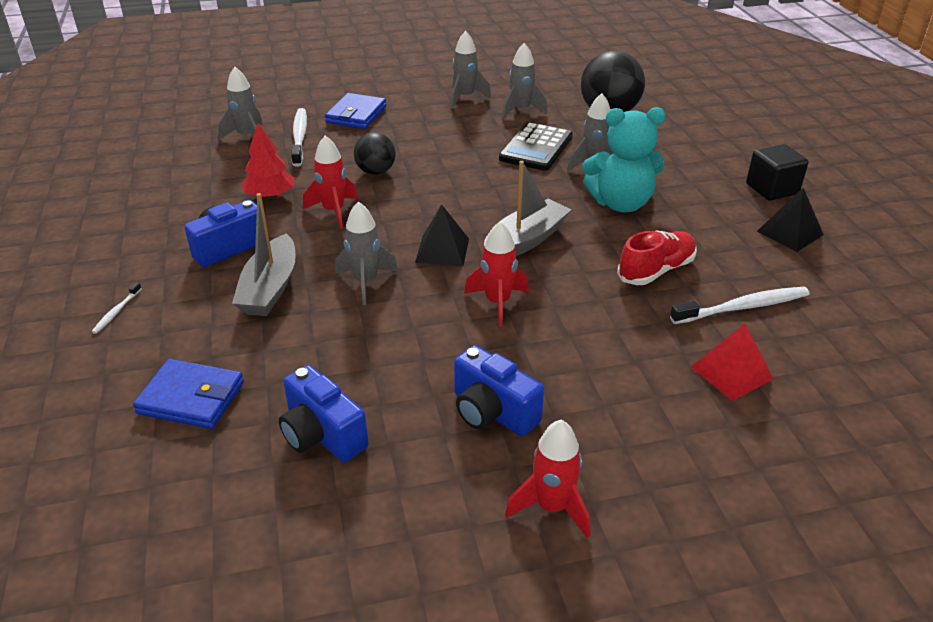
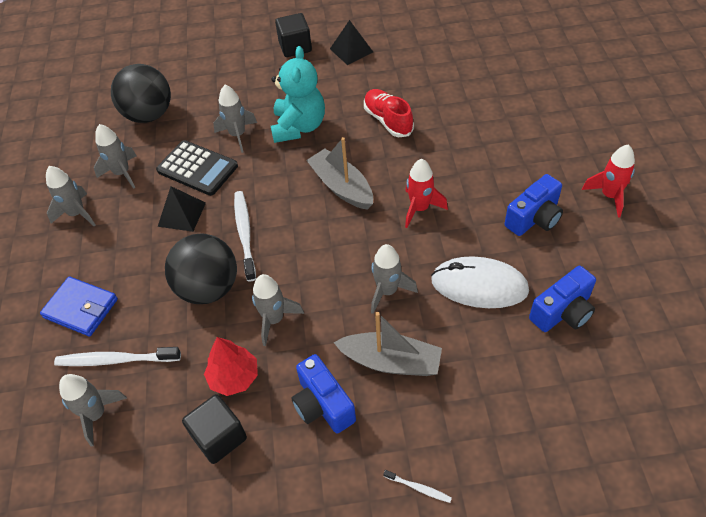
camera: 80 degrees left, 15 degrees up
blue wallet [133,359,244,429] -> none
red rocket [303,135,358,229] -> grey rocket [252,274,304,346]
black ball [354,132,395,175] -> black ball [165,233,237,304], size x1.69
black pyramid [415,204,469,266] -> black pyramid moved to [158,186,206,232]
white toothbrush [670,287,809,324] -> white toothbrush moved to [234,191,256,282]
red pyramid [691,324,773,401] -> none
none -> black cube [182,394,247,464]
none -> white mouse [431,256,529,308]

